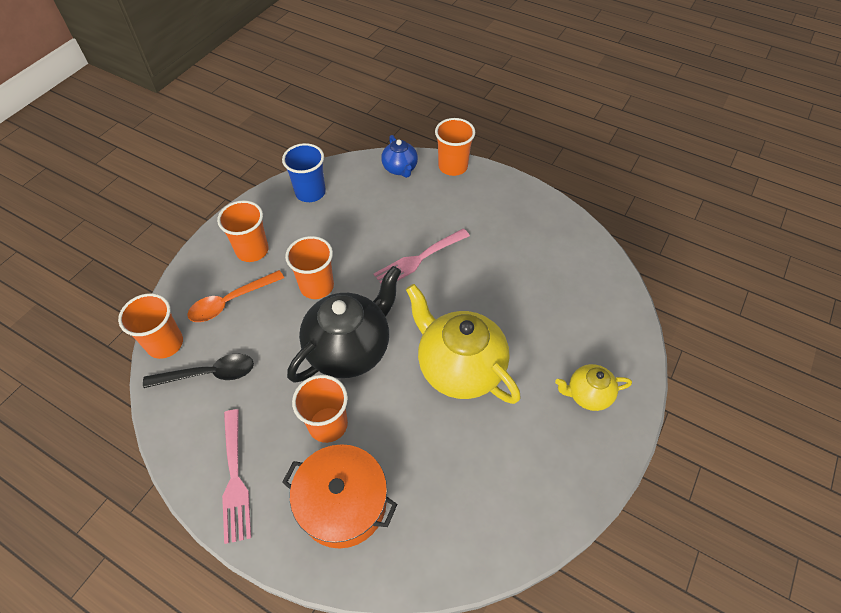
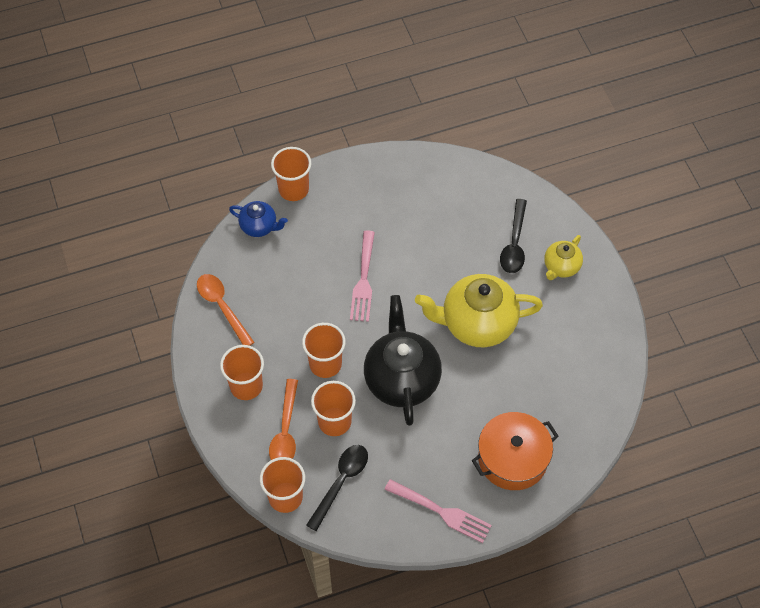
camera: 50 degrees left, 5 degrees up
blue cup [282,143,326,202] -> orange spoon [197,274,255,346]
orange cup [292,375,348,443] -> orange cup moved to [311,381,356,436]
none -> black spoon [500,199,527,273]

